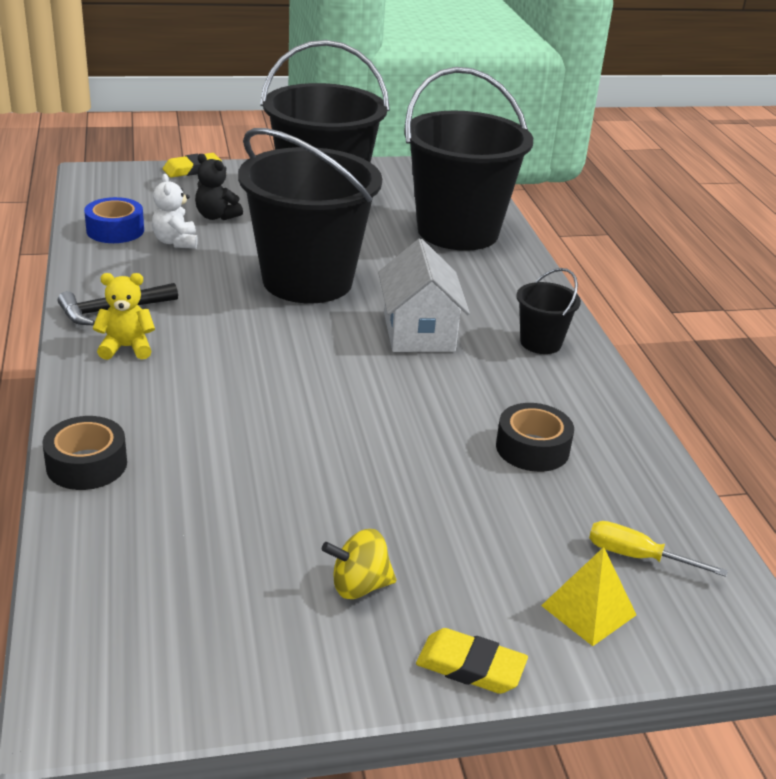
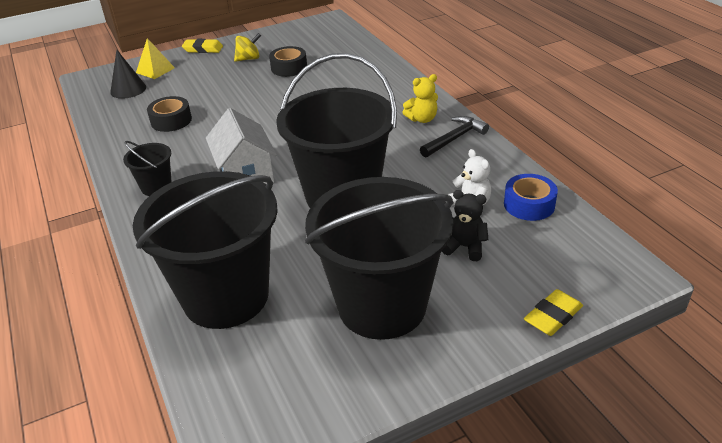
camera: 170 degrees right, 5 degrees up
black tape [42,416,127,490] -> black tape moved to [269,46,307,77]
yellow screwdriver [589,521,728,577] -> black cone [110,50,146,99]

